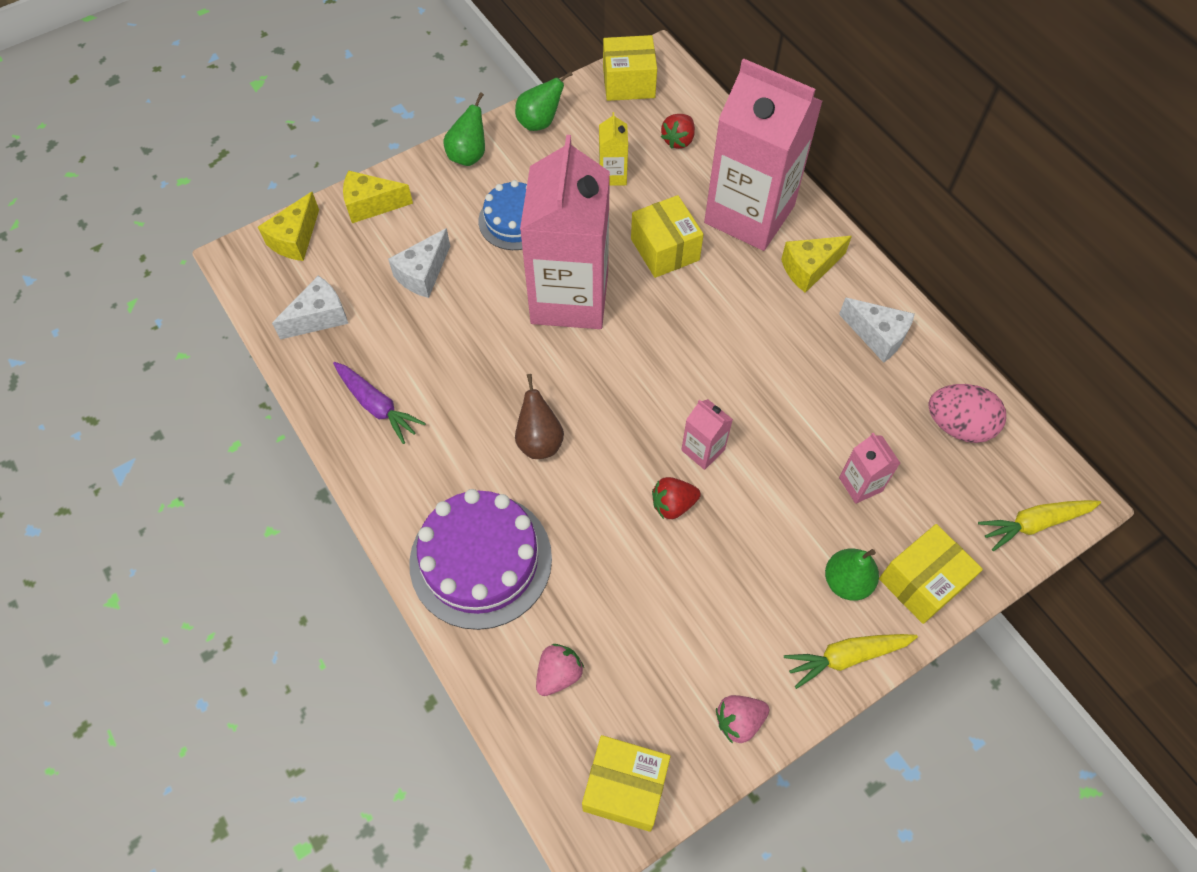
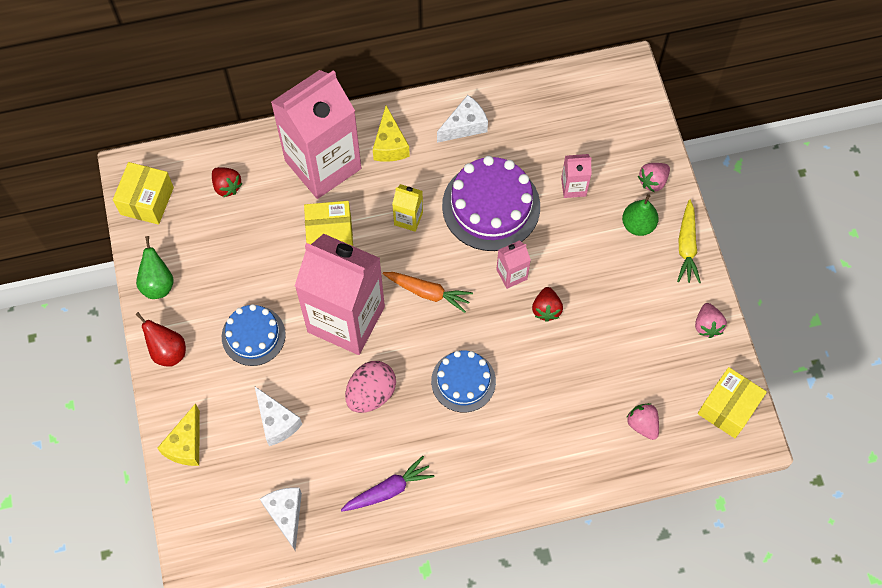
camera: 70 degrees left, 5 degrees up
yellow cheese [258,192,319,261] -> none
purple cake [409,489,552,630] -> purple cake moved to [442,156,540,251]
green pear [443,92,485,166] -> red pear [135,312,186,367]
brown pear [515,374,564,459] -> blue cake [431,350,496,412]
yellow carton [599,112,628,186] -> yellow carton moved to [392,184,423,232]
yellow box [879,524,983,624] -> pink strawberry [638,163,670,192]
pink egg [928,384,1006,443] -> pink egg moved to [345,361,396,413]
yellow carrot [978,500,1101,551] -> none
none -> orange carrot [383,272,473,313]

